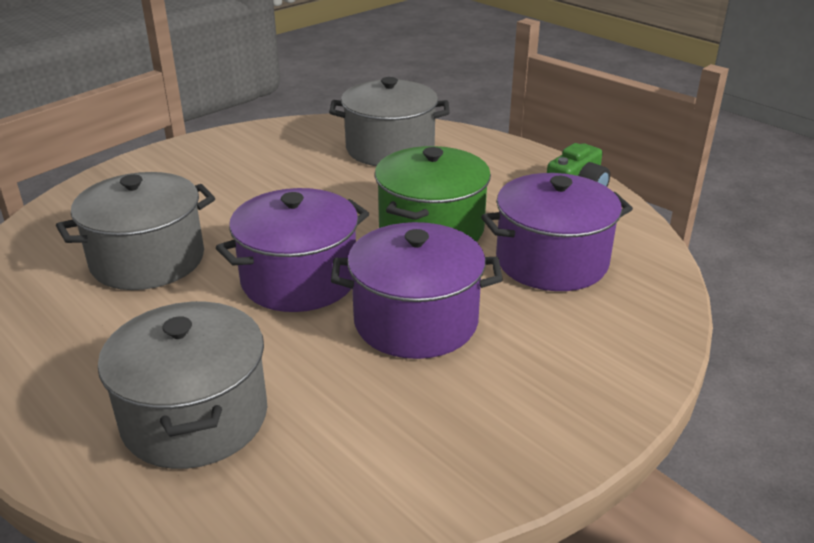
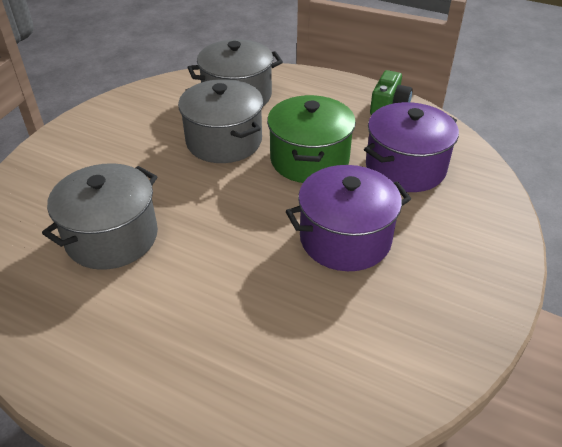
camera: 20 degrees left, 10 degrees up
grey pot [98,301,267,469] -> grey pot moved to [178,79,263,163]
purple pot [216,188,369,312] -> none

